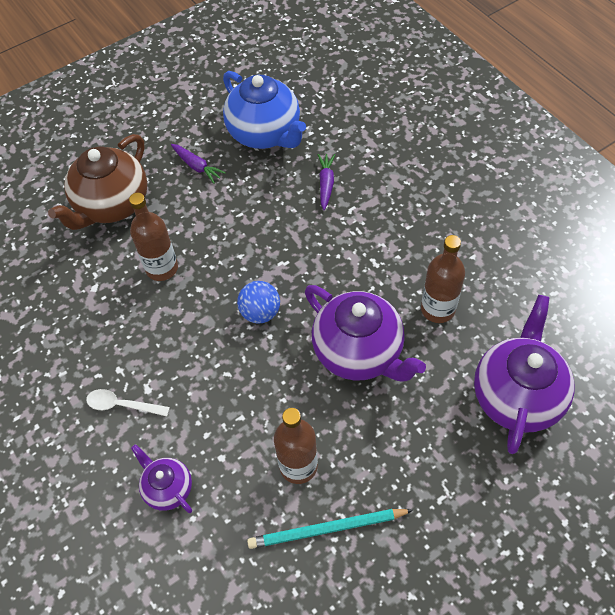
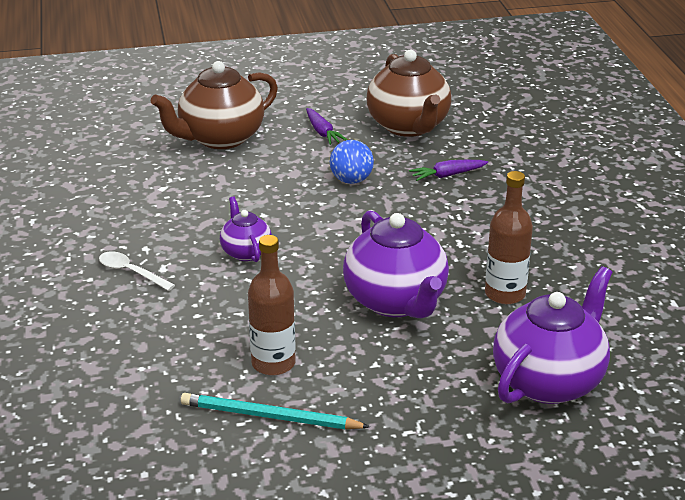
camera: 20 degrees right, 25 degrees down
brown bottle [129,193,178,281] -> none
purple teapot [131,444,192,513] -> purple teapot moved to [220,196,272,262]
blue teapot [223,71,306,149] -> brown teapot [366,50,451,137]
blue ball [237,281,280,324] -> blue ball moved to [330,140,374,184]
purple carrot [318,154,335,210] -> purple carrot turned 135 degrees counterclockwise [409,160,488,181]

